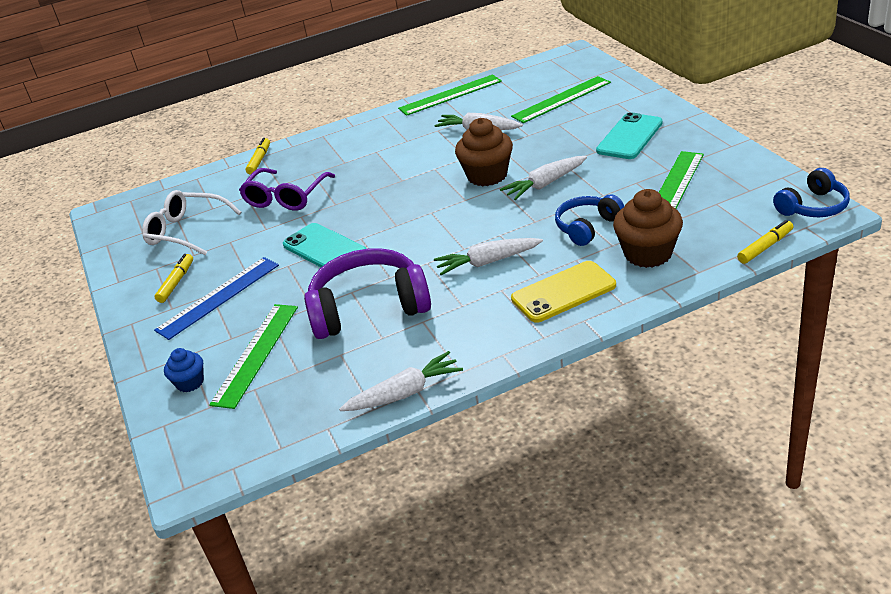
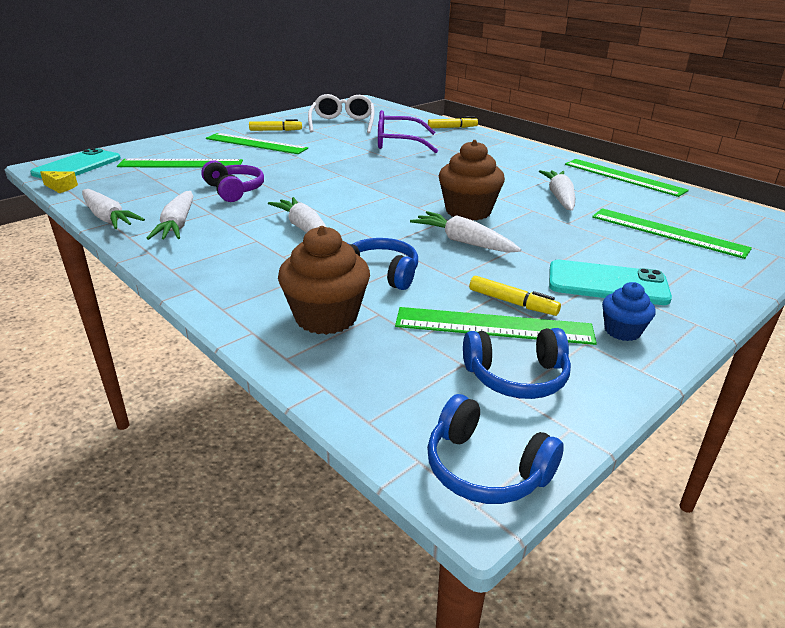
camera: 65 degrees right, 5 degrees down
blue ruler [154,257,279,340] -> green ruler [206,133,308,154]
blue cupcake [164,348,204,392] -> blue cupcake moved to [602,282,656,341]
turquoise phone [283,223,366,267] -> turquoise phone moved to [30,148,121,178]
purple headphones [304,248,431,339] -> purple headphones [201,160,264,202], size x0.57
yellow phone [511,261,616,323] -> none
yellow marker [737,220,793,264] -> yellow marker moved to [469,276,561,316]
none -> yellow cheese [40,171,78,193]
none -> white carrot [146,191,193,240]
none -> blue headphones [463,328,571,399]

